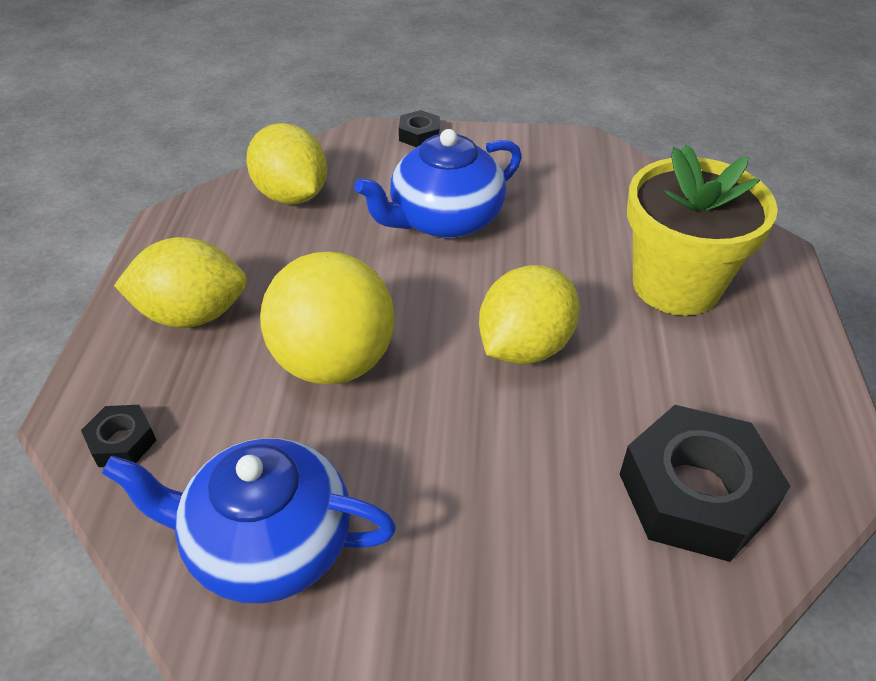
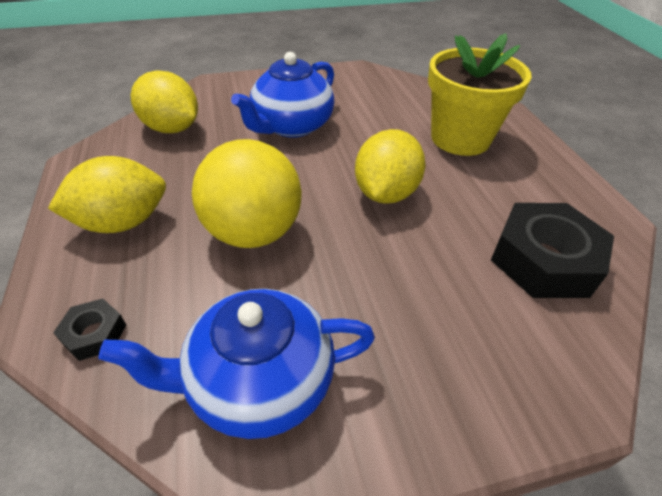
camera: 20 degrees left, 0 degrees up
black nut [399,110,440,147] -> none

